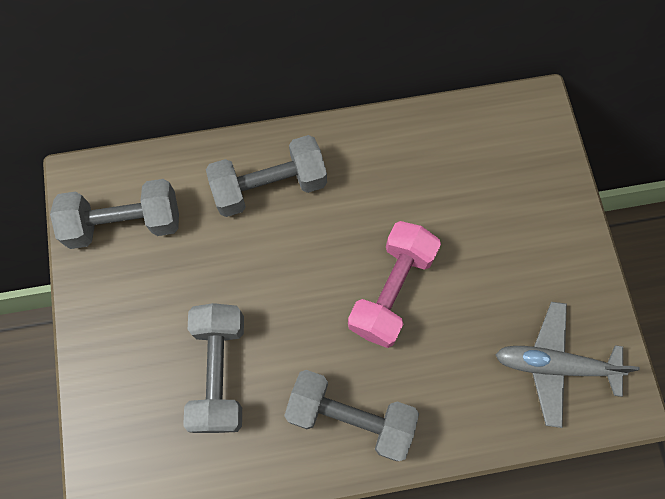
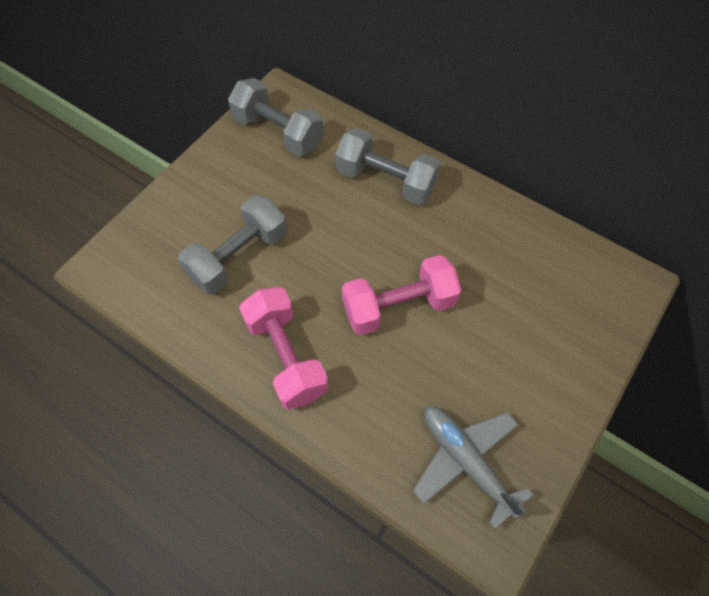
camera: 45 degrees right, 10 degrees down
grey dumbbell [284,370,419,461] -> pink dumbbell [239,287,329,410]

